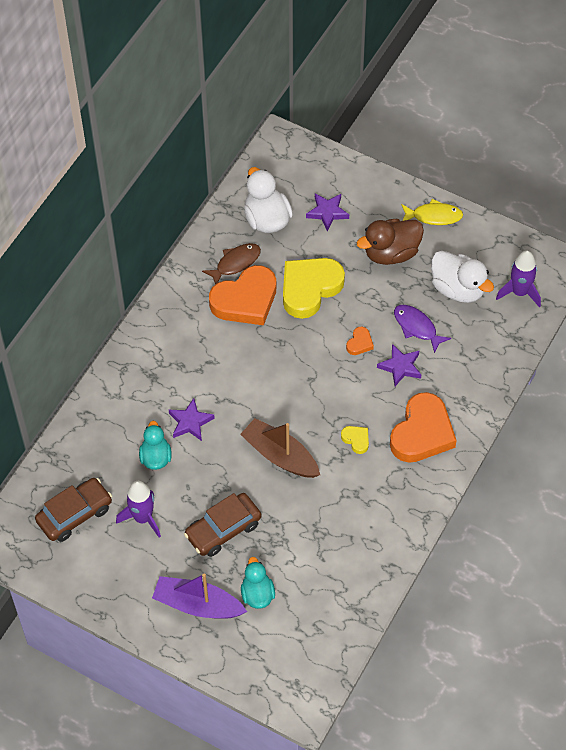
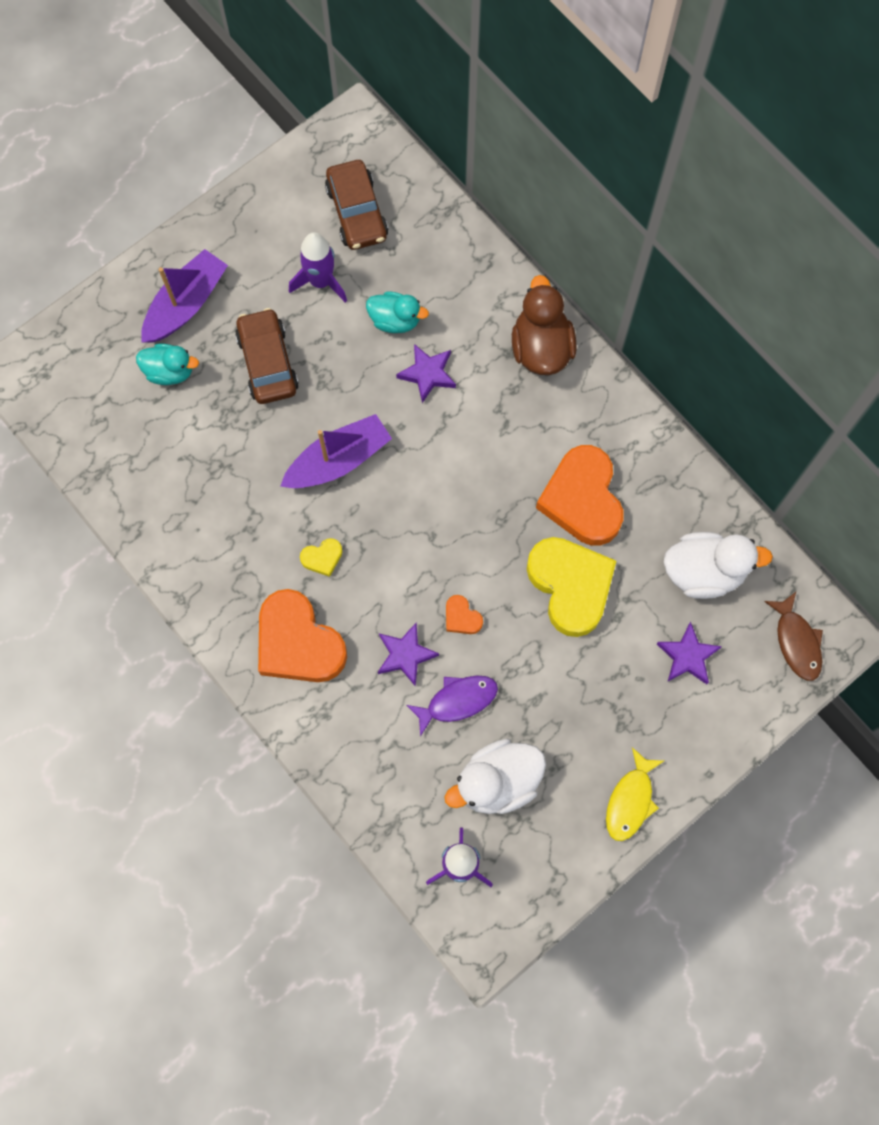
camera: 110 degrees right, 15 degrees up
brown fish [202,243,261,285] -> brown fish moved to [764,592,823,681]
brown boat [240,418,320,478] -> purple boat [280,414,392,488]
brown duck [357,219,424,265] -> brown duck moved to [512,275,577,375]

